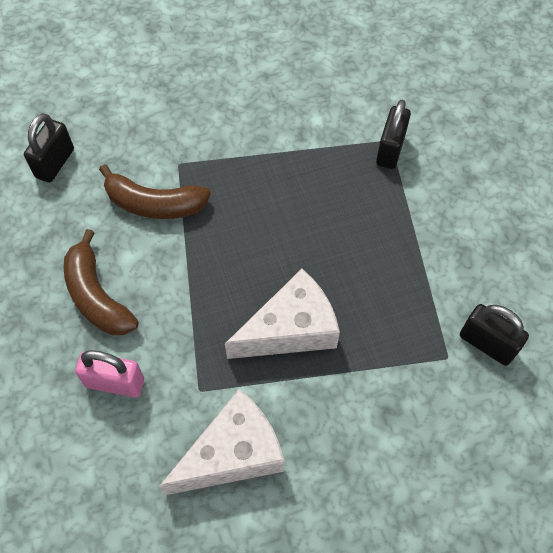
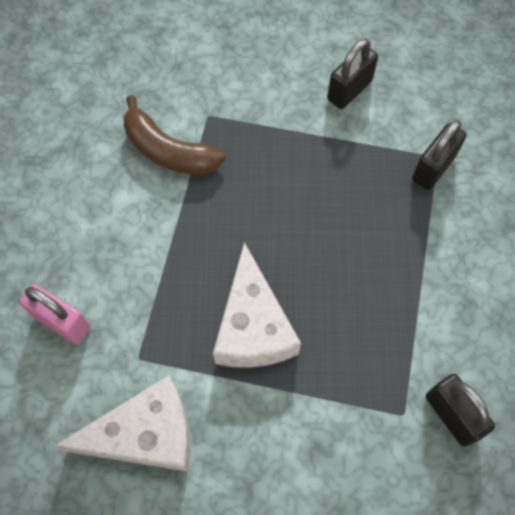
camera: 20 degrees right, 5 degrees up
black padlock [24,113,74,183] -> black padlock moved to [327,39,378,109]
brown banana [64,229,138,335] -> none
white cheese [225,269,340,359] -> white cheese turned 90 degrees clockwise [213,242,301,368]

